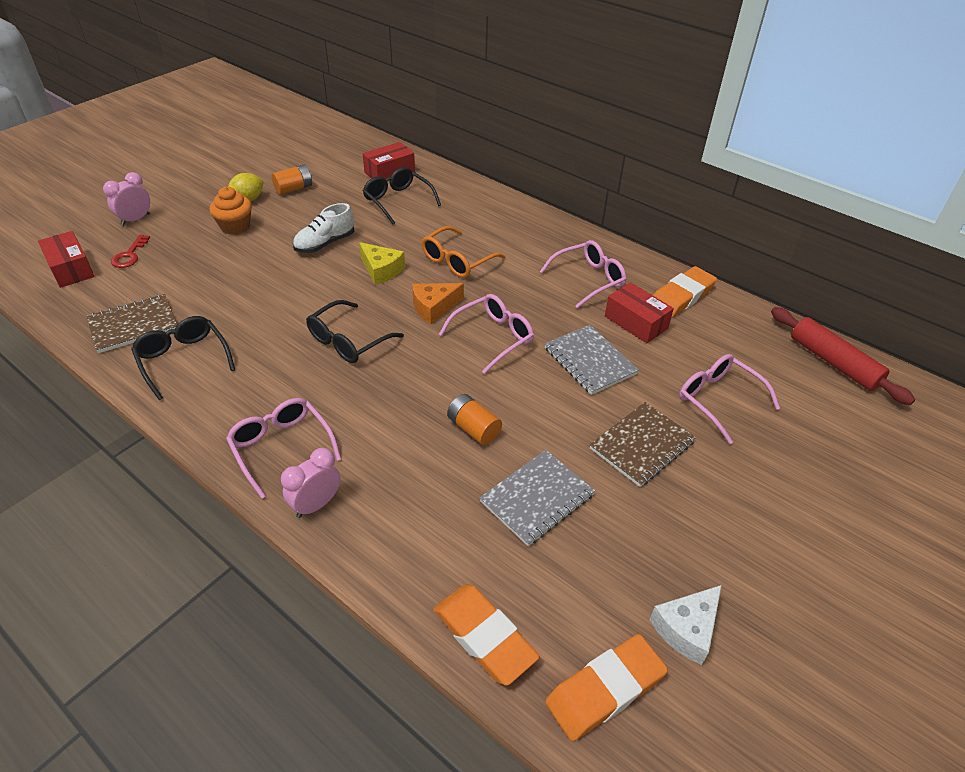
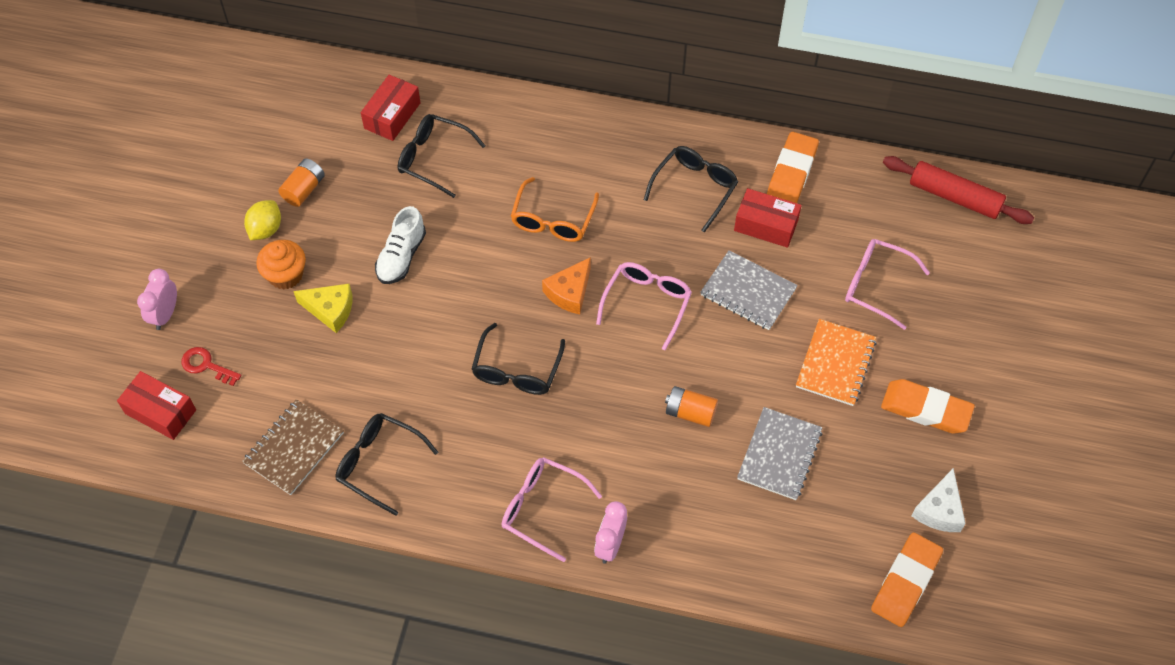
camera: 25 degrees left, 15 degrees up
red key [111,235,150,268] -> red key turned 135 degrees clockwise [181,347,242,386]
yellow cheese [359,242,405,285] -> yellow cheese moved to [293,284,352,333]
orange eraser [433,585,540,685] -> orange eraser moved to [881,379,975,434]
pink glasses [540,240,626,308] -> black glasses [644,146,738,233]
brown notebook [590,402,696,487] -> orange notebook [796,319,877,406]

